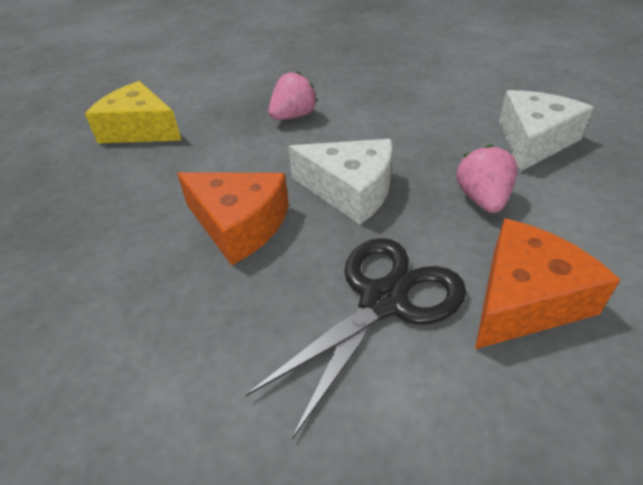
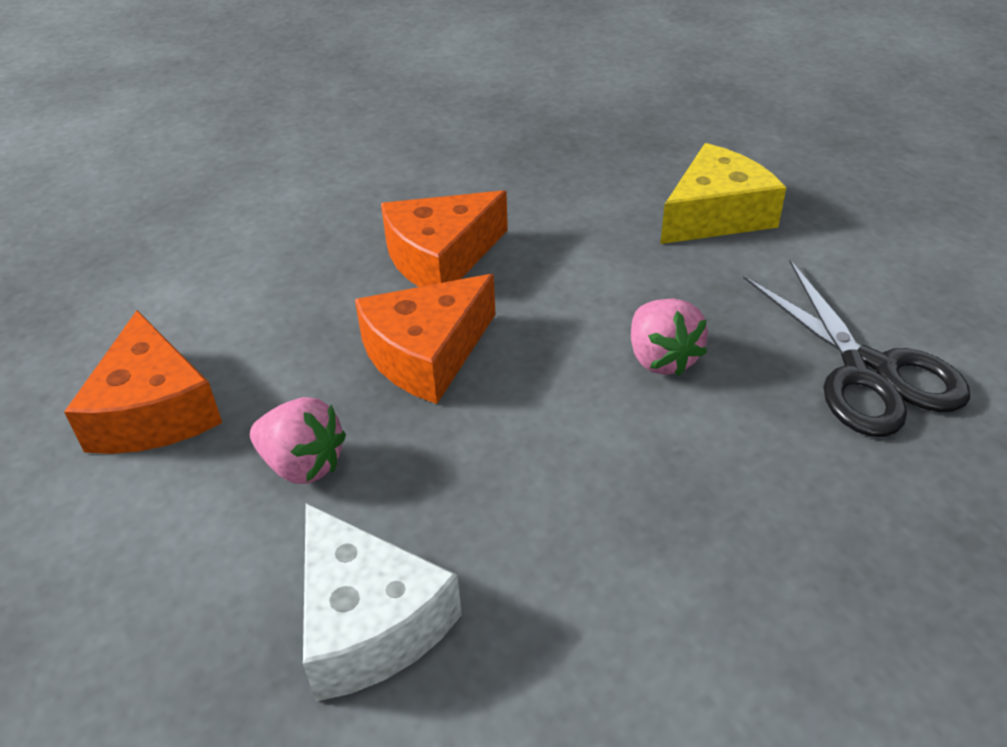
camera: 115 degrees right, 0 degrees up
black scissors [245,238,466,439] -> black scissors moved to [743,260,970,437]
white cheese [289,139,393,225] -> orange cheese [355,274,495,404]

